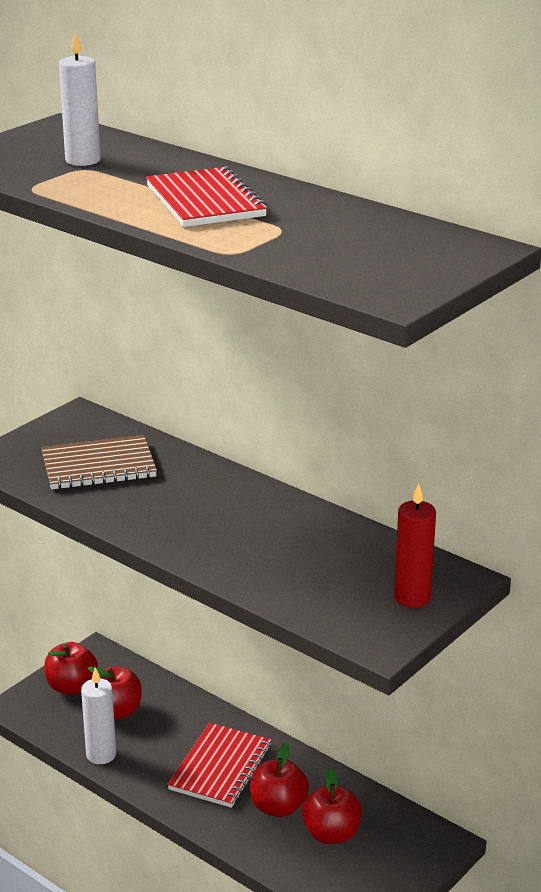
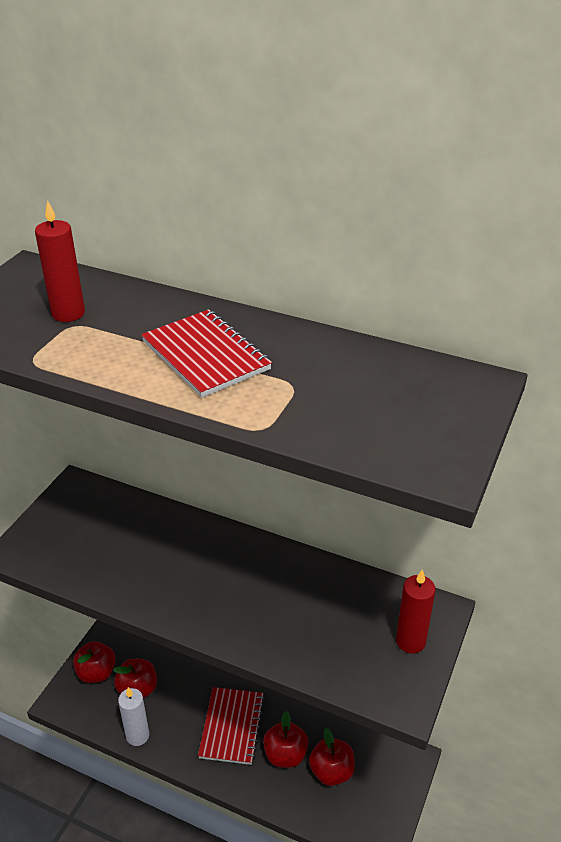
camera: 15 degrees left, 10 degrees up
brown notebook [41,435,157,490] -> none
white candle [59,32,101,166] -> red candle [35,200,85,322]

